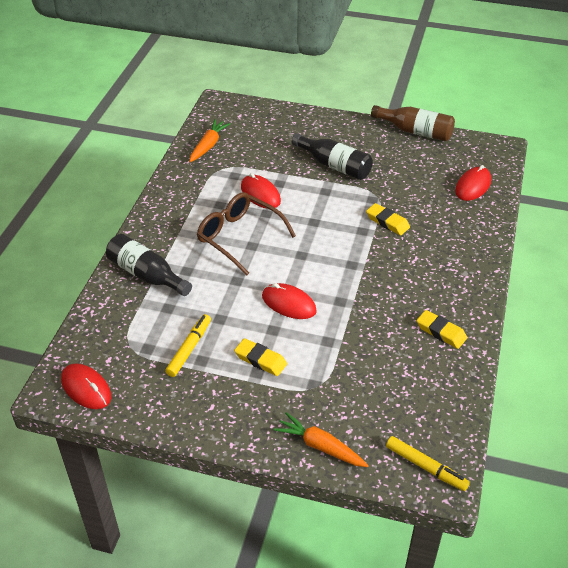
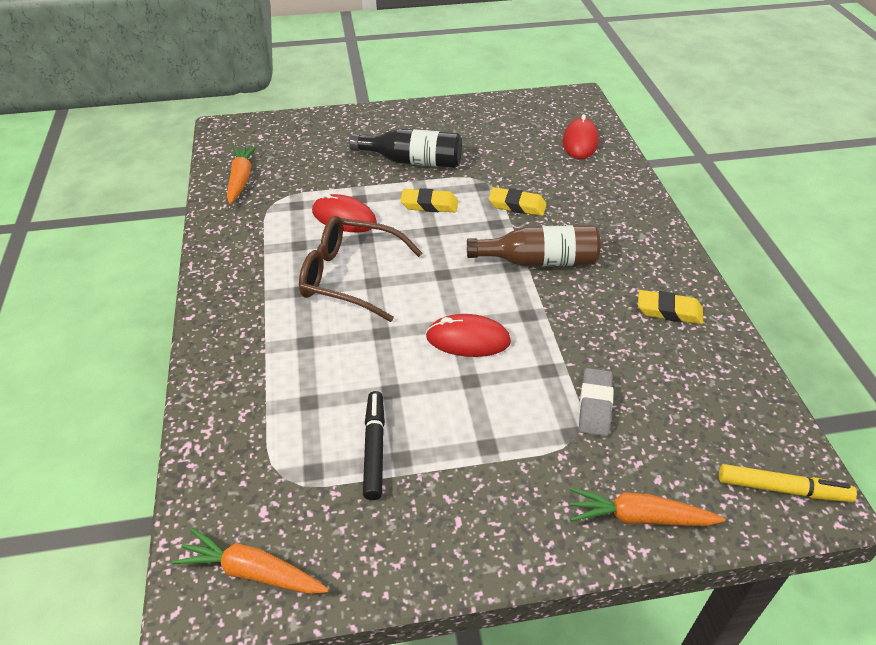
camera: 25 degrees left, 0 degrees up
red mouse [61,363,111,409] -> orange carrot [172,528,329,594]
black bottle [106,234,192,296] -> none
yellow marker [165,314,211,377] -> black marker [363,391,385,500]
yellow eraser [234,338,287,376] -> yellow eraser moved to [400,188,458,212]
brown bottle [371,105,455,141] -> brown bottle moved to [467,225,600,267]
none -> grey eraser [579,368,614,437]

